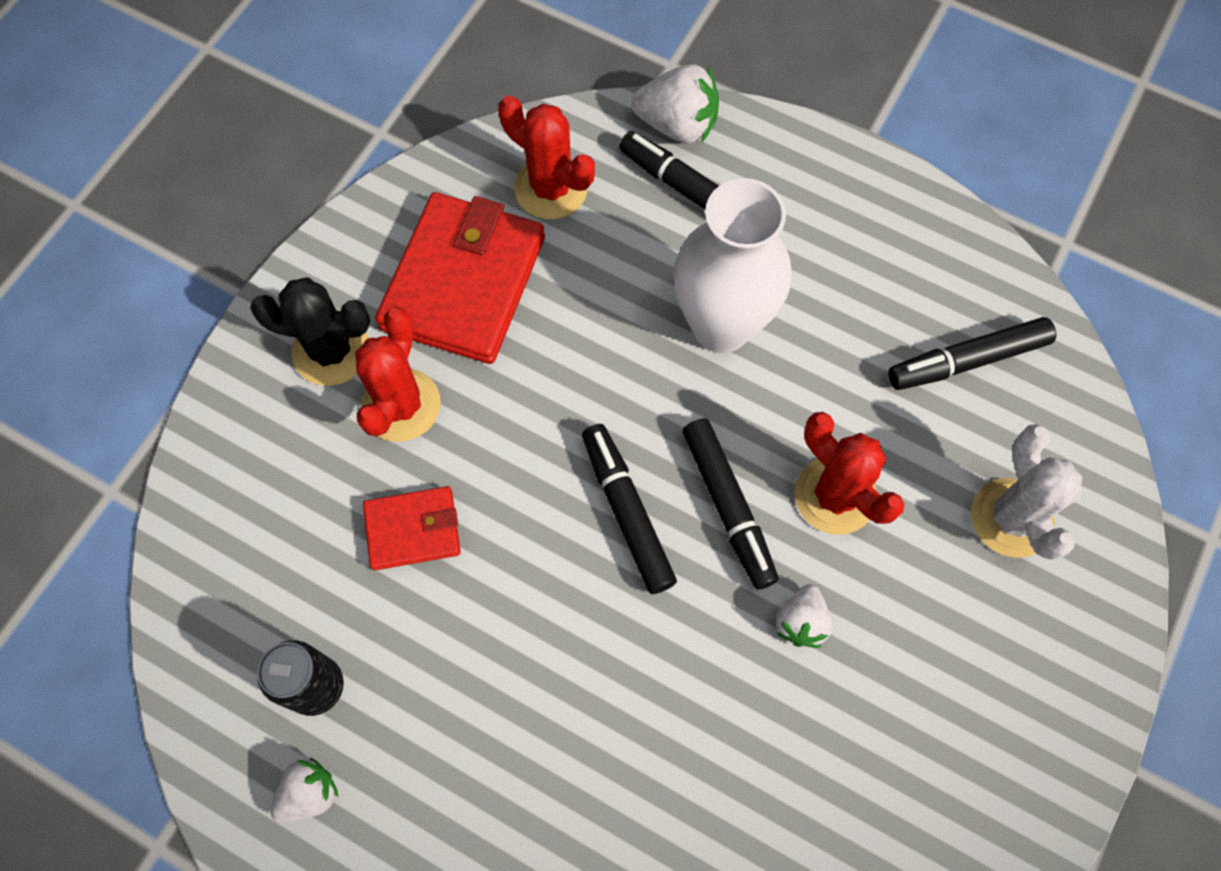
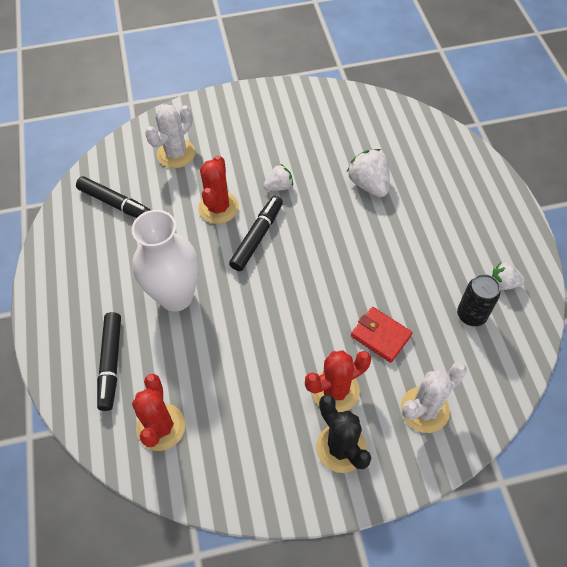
camera: 130 degrees left, 10 degrees down
red wallet [375,192,545,364] -> none
black marker [582,424,677,594] -> none
white strawberry [631,64,719,144] -> white strawberry moved to [347,149,390,197]
none -> white cactus [401,362,467,433]

